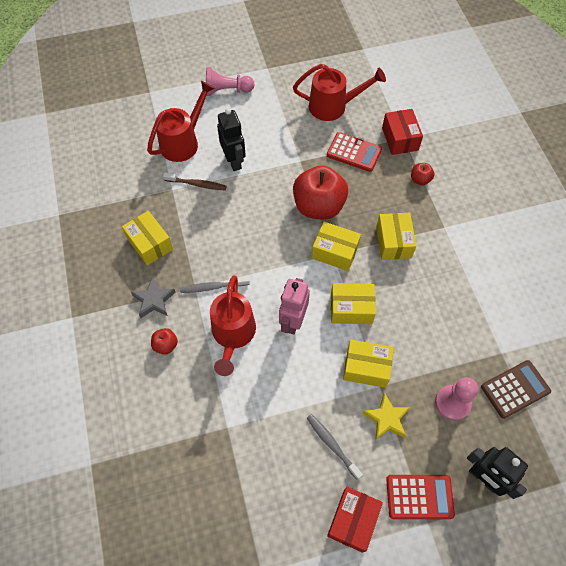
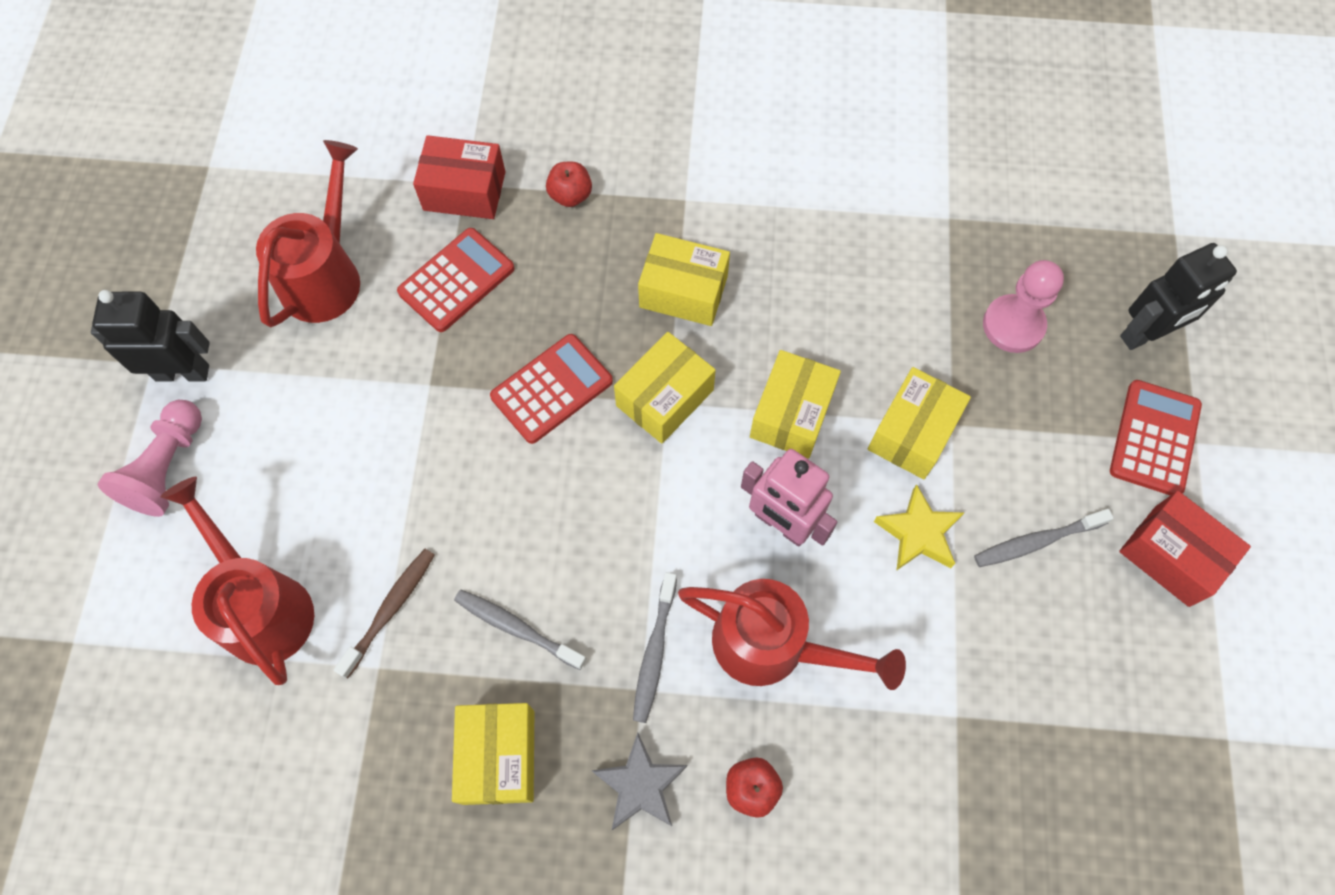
camera: 70 degrees left, 5 degrees up
yellow box [122,211,173,265] -> yellow box turned 75 degrees counterclockwise [452,703,534,805]
black robot [217,108,246,171] -> black robot moved to [91,290,210,382]
red apple [293,165,348,220] -> red calculator [490,334,613,444]
yellow star [363,392,410,440] -> yellow star moved to [874,484,964,571]
brown calculator [481,360,551,419] -> none
none -> grey toothbrush [454,590,586,670]

